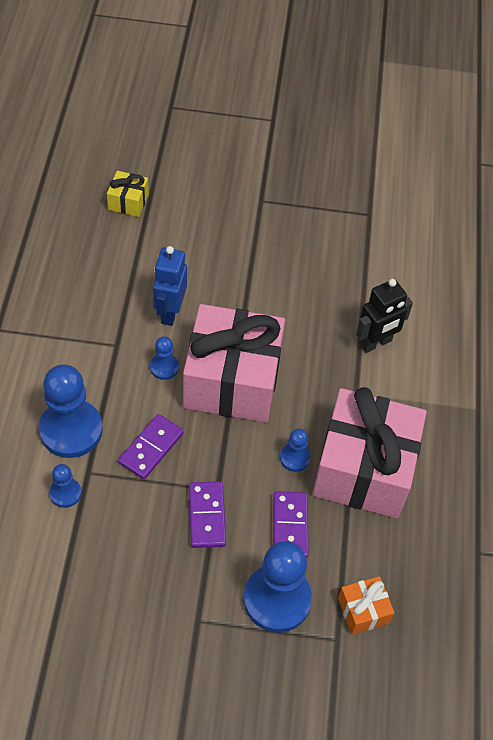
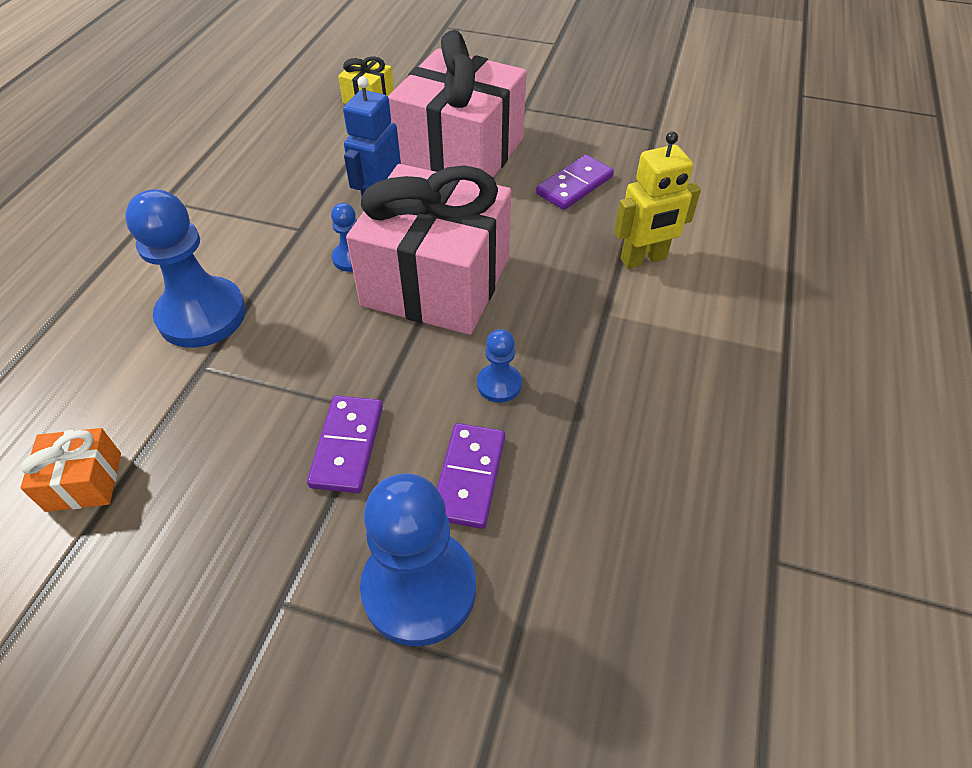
camera: 15 degrees right, 5 degrees down
blue pawn [50,464,81,508] -> none
purple domino [118,414,184,480] -> purple domino moved to [536,155,614,210]
pink gift [312,387,427,518] -> pink gift moved to [388,30,526,178]
orange gift [338,576,395,635] -> orange gift moved to [20,428,121,512]
black robot [356,279,413,353] -> yellow robot [614,131,701,269]

